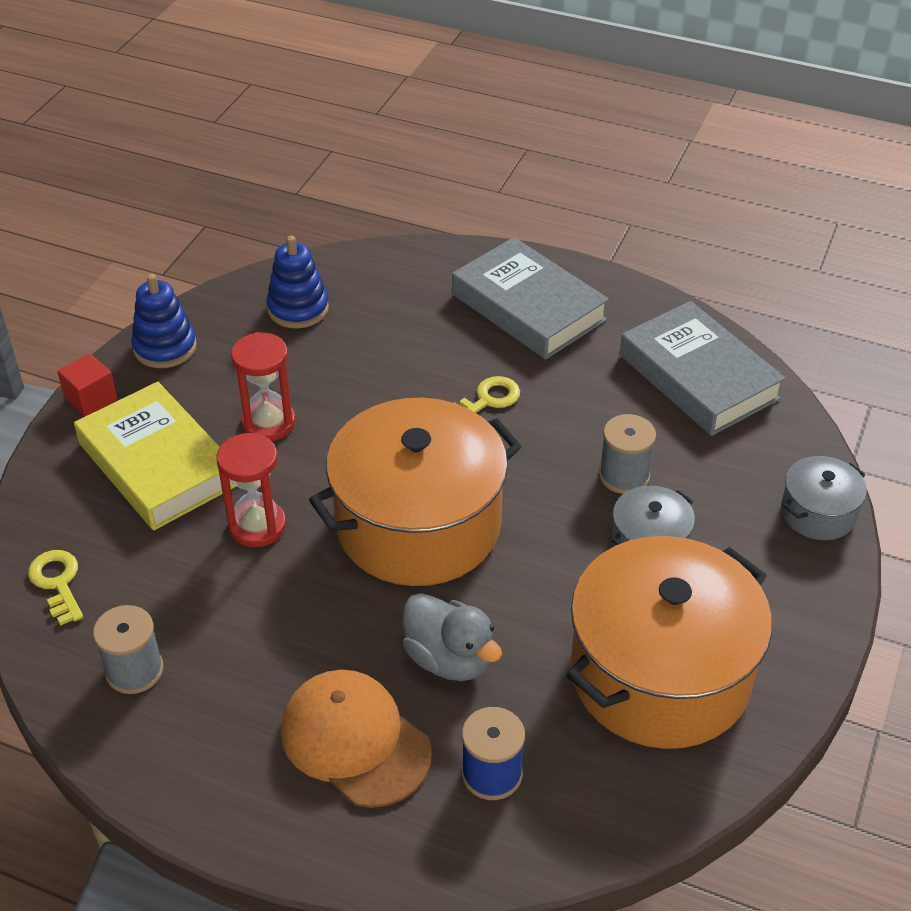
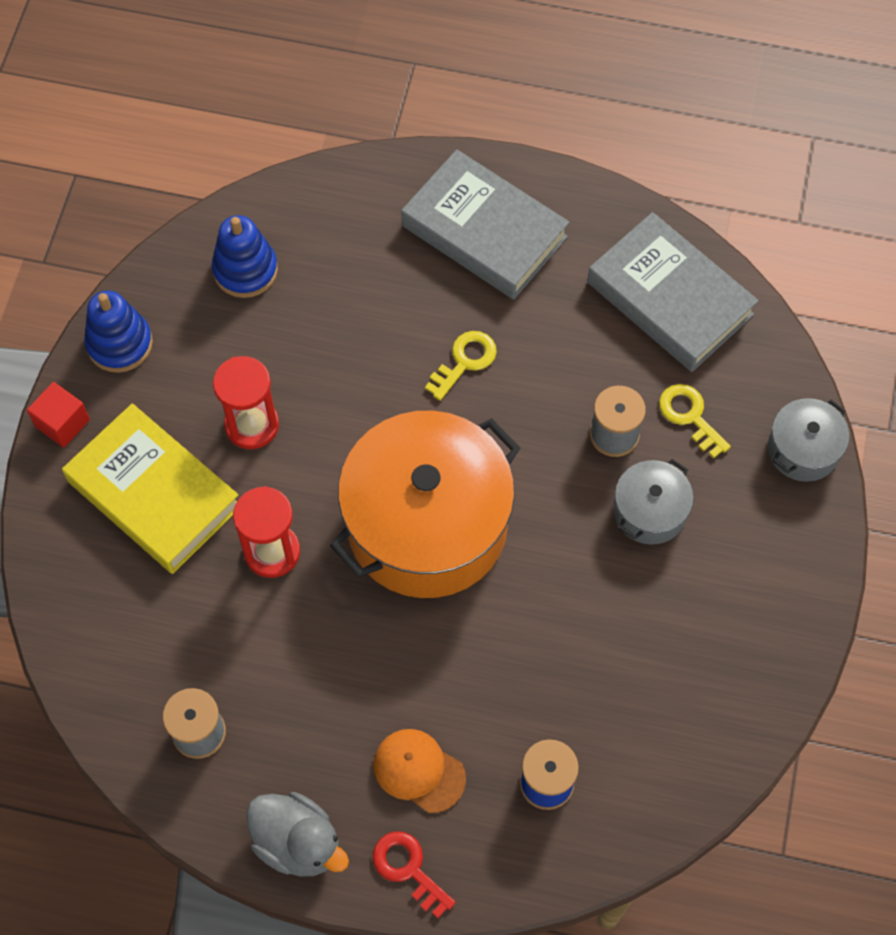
camera: 10 degrees left, 20 degrees up
yellow key [28,550,83,626] -> yellow key moved to [659,384,731,458]
orange cap [281,670,432,808] -> orange cap [374,729,466,813], size x0.65
grey duck [402,593,502,681] -> grey duck moved to [246,792,349,877]
orange pot [566,536,772,749] -> none
none -> red key [372,831,456,918]

